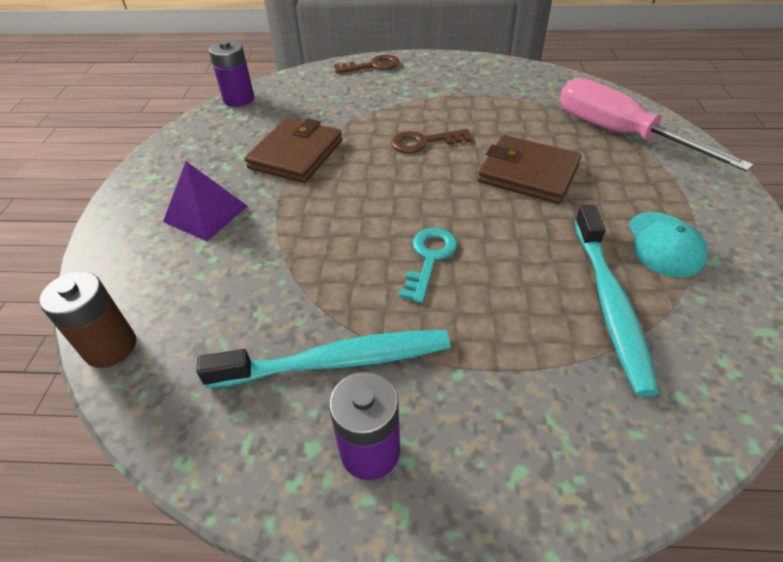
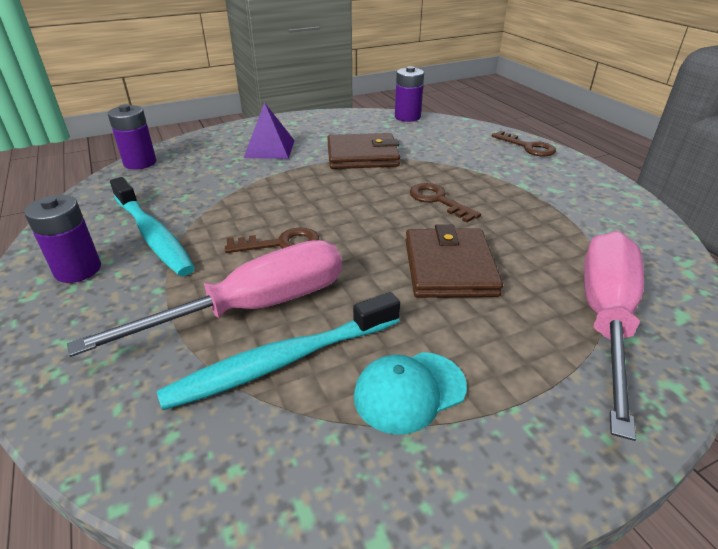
camera: 60 degrees right, 10 degrees down
brown battery [39,271,136,368] -> purple battery [108,104,156,170]
turquoise key [399,228,457,303] -> brown key [225,227,319,253]
none -> pink screwdriver [67,240,342,357]

